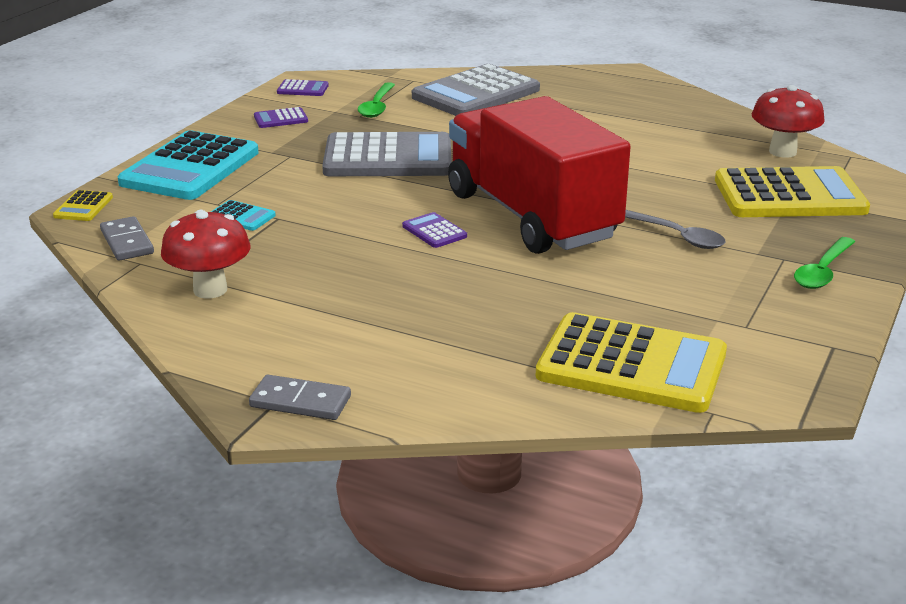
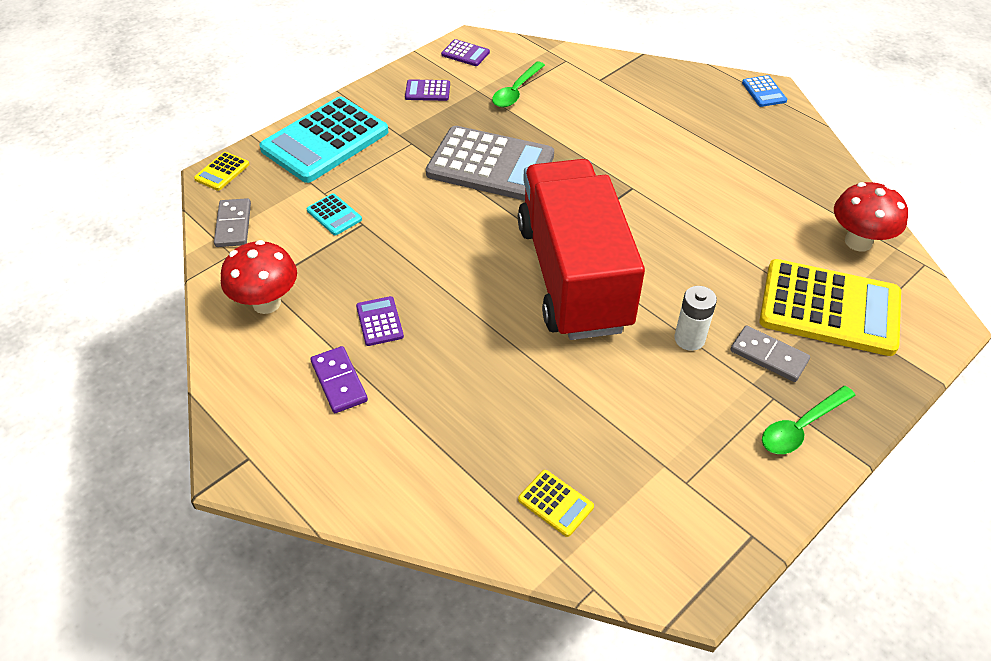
camera: 20 degrees right, 20 degrees up
grey domino [249,375,351,420] -> grey domino moved to [730,326,810,382]
purple calculator [402,212,467,248] -> purple calculator moved to [356,296,404,346]
grey calculator [412,64,540,116] -> none
yellow calculator [536,312,727,413] -> yellow calculator [518,470,594,537], size x0.42
grey spoon [625,210,725,249] -> white battery [674,286,717,351]
none -> purple domino [310,346,368,413]
none -> blue calculator [742,75,787,107]

